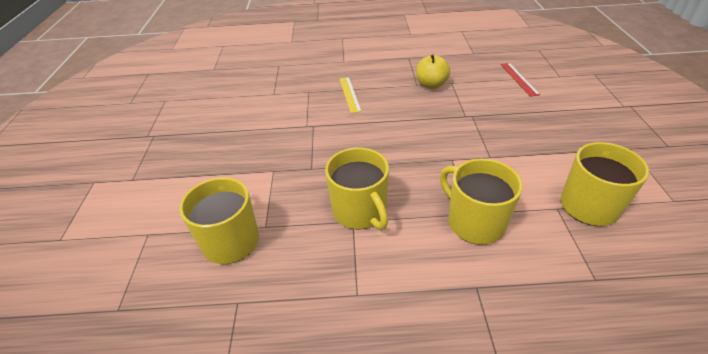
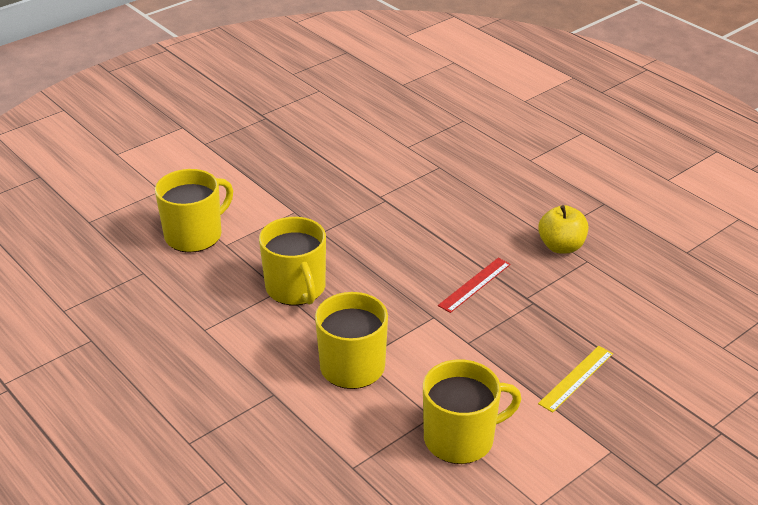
camera: 50 degrees right, 5 degrees down
yellow mug [325,147,389,230] -> yellow mug turned 45 degrees counterclockwise [259,217,326,305]
yellow ruler [339,77,362,113] -> yellow ruler moved to [538,346,613,413]
red ruler [500,63,540,97] -> red ruler moved to [438,258,511,313]

